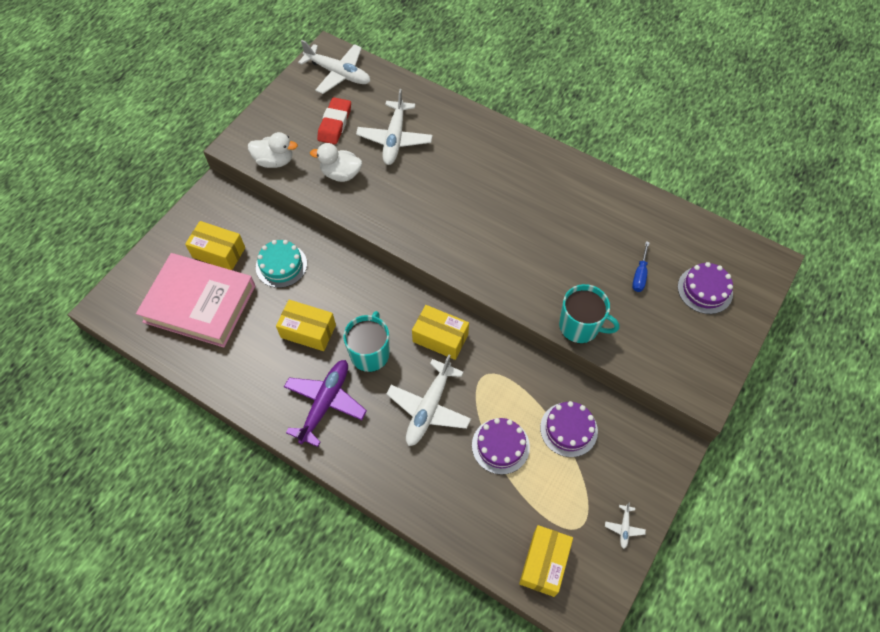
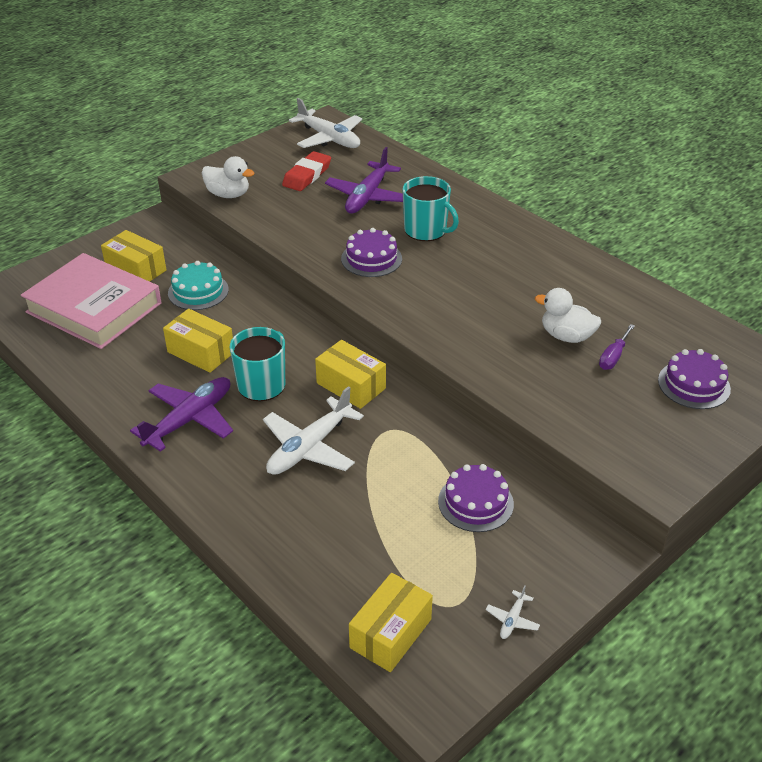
camera: 15 degrees right, 20 degrees down
white duck [310,143,362,182] -> white duck moved to [535,288,601,343]
white plane [356,89,433,165] -> purple plane [325,147,403,214]
purple cake [472,418,530,475] -> purple cake moved to [341,228,402,277]
turquoise mug [559,284,620,344] -> turquoise mug moved to [403,176,459,241]
blue screwdriver [632,241,650,292] -> purple screwdriver [599,324,635,370]

